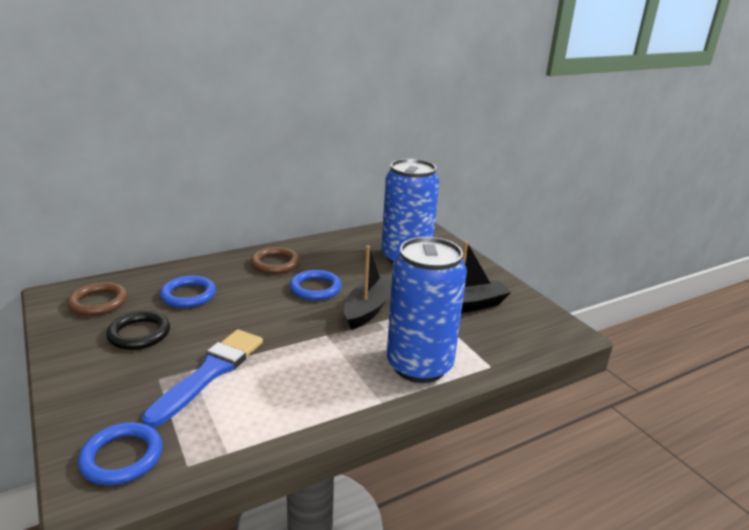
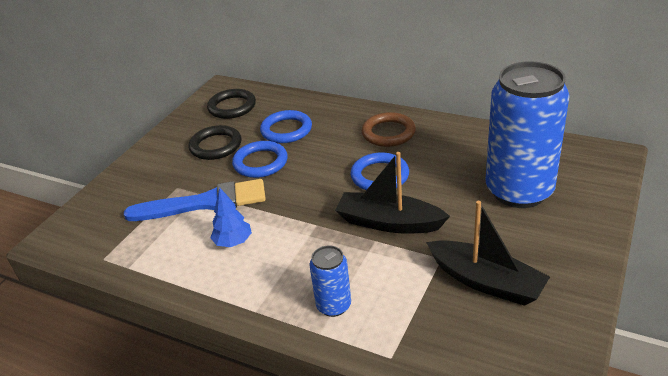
camera: 60 degrees right, 10 degrees up
brown ring [67,282,128,316] -> black ring [207,89,256,119]
blue ring [78,422,163,485] -> blue ring moved to [232,141,288,178]
black boat [344,245,392,330] -> black boat turned 150 degrees counterclockwise [335,152,450,234]
blue can [387,237,467,383] -> blue can [310,246,351,317], size x0.45
none -> blue tree [210,188,252,247]

